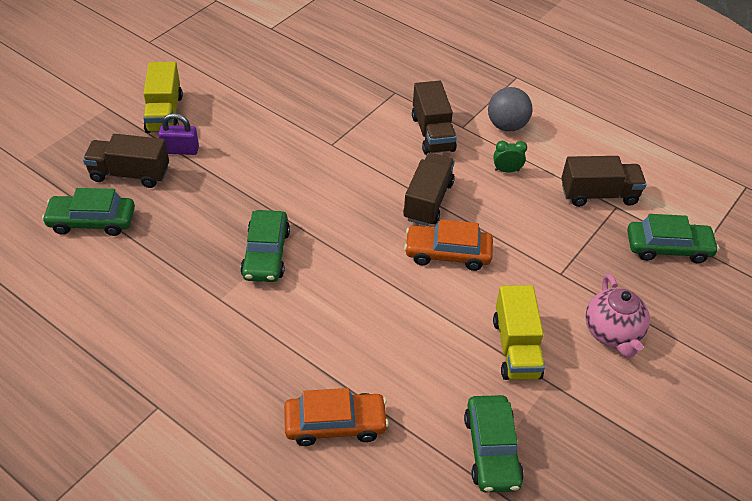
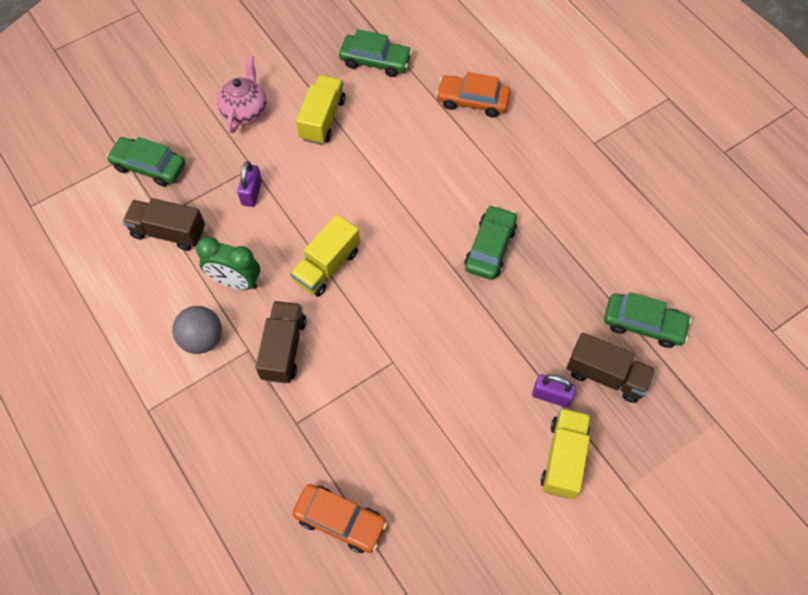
camera: 160 degrees left, 15 degrees up
brown truck [403,153,455,226] -> yellow truck [290,214,360,297]
orange car [404,219,493,271] -> orange car moved to [293,484,387,553]
green car [464,395,524,492] -> green car turned 90 degrees clockwise [339,29,412,77]
green clock [493,141,527,173] -> green clock [196,237,260,290], size x1.83
none -> purple padlock [237,161,262,207]

